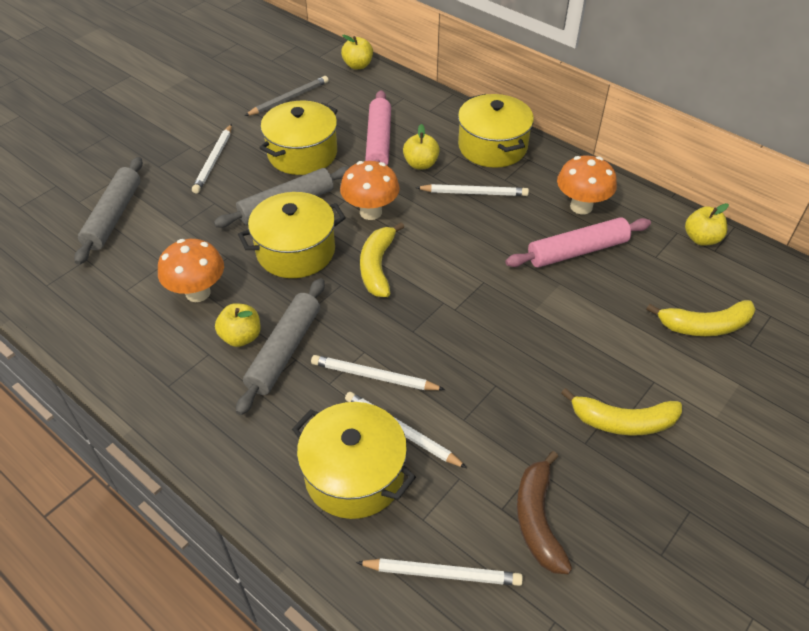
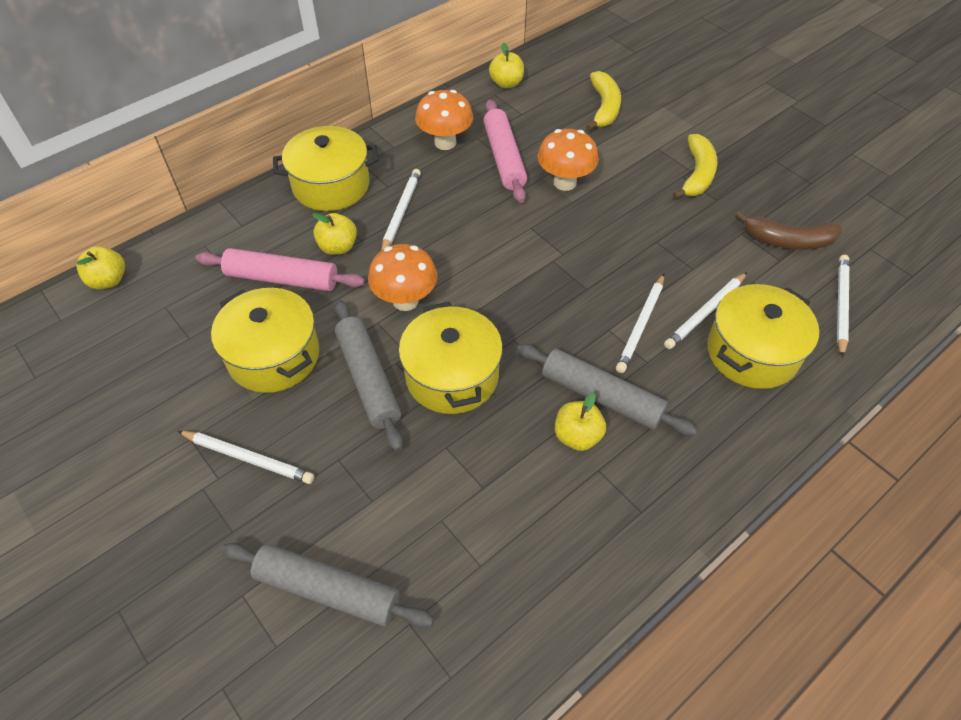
camera: 80 degrees left, 5 degrees up
orange mushroom [158,239,224,302] -> orange mushroom moved to [538,129,599,191]
grey pencil [245,76,329,116] -> none
yellow banana [360,222,404,297] -> none

